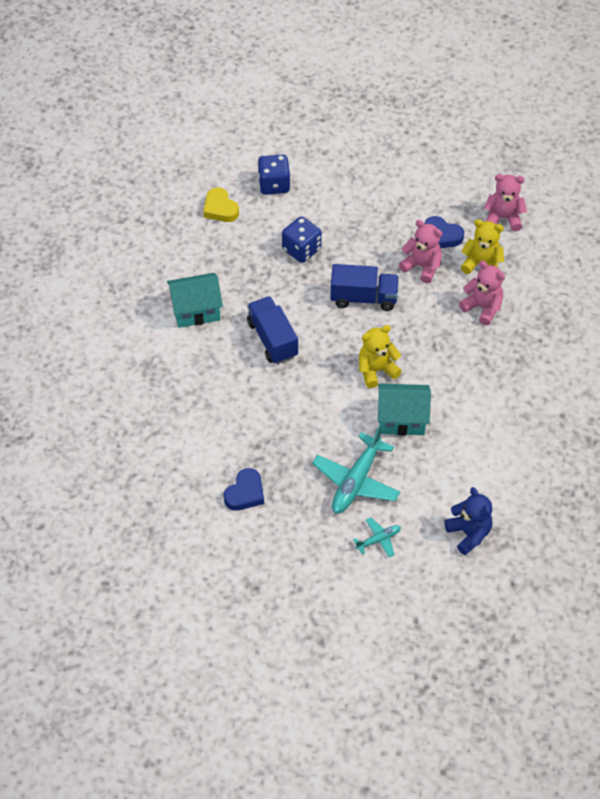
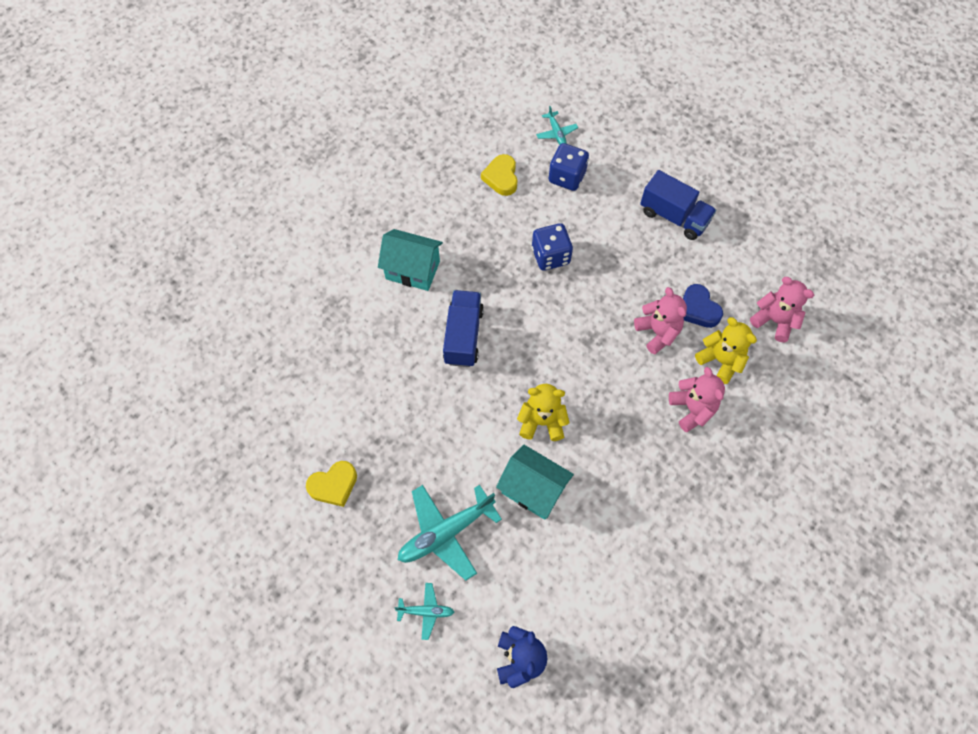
camera: 30 degrees right, 10 degrees up
blue heart [224,468,264,511] -> yellow heart [306,461,357,507]
blue truck [330,264,399,311] -> blue truck moved to [640,170,716,240]
none -> turquoise plane [536,106,578,145]

